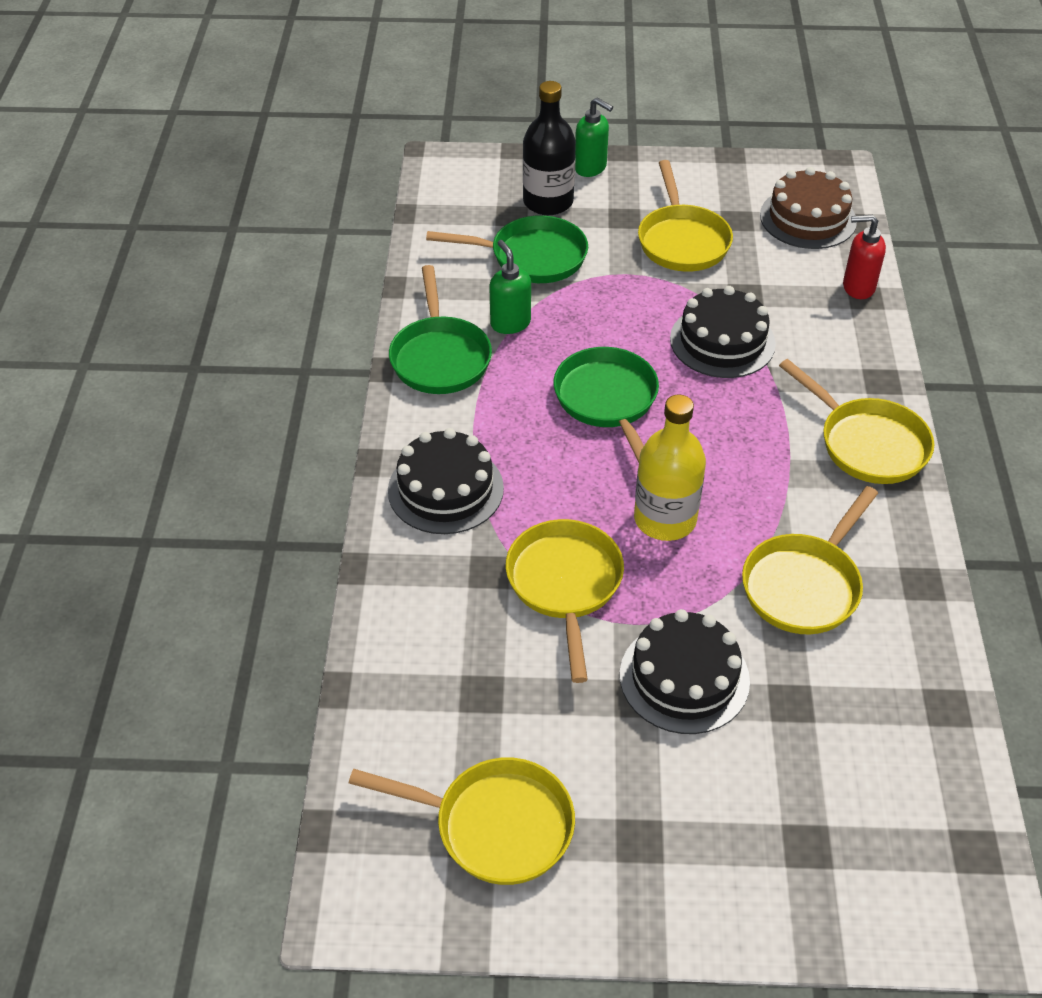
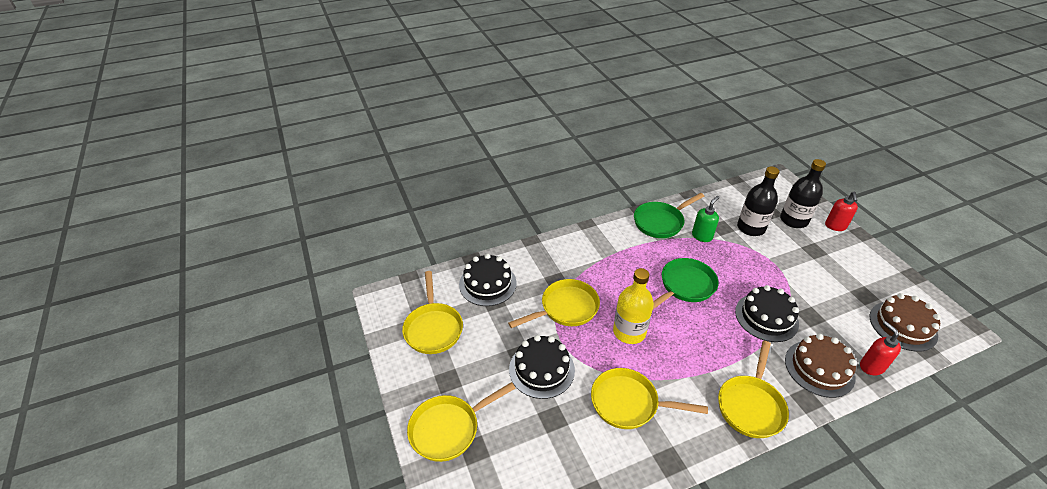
camera: 65 degrees right, 5 degrees down
black cake [388,428,504,534] -> black cake moved to [459,254,517,306]
green pan [426,215,588,283] -> black bottle [737,167,779,236]
green soap dispenser [575,98,613,177] -> red soap dispenser [825,191,858,231]
yellow pan [638,160,733,272] -> yellow pan moved to [407,382,516,462]
none -> brown cake [785,334,857,398]

